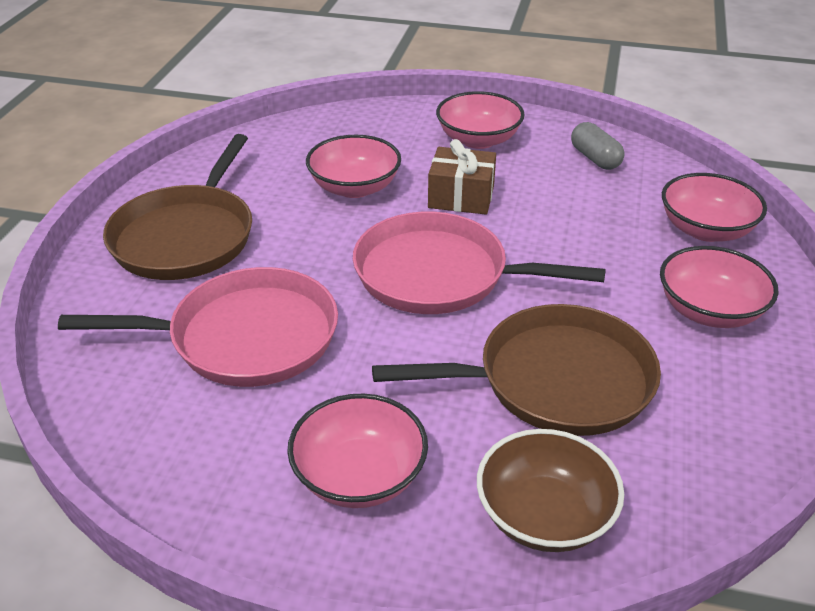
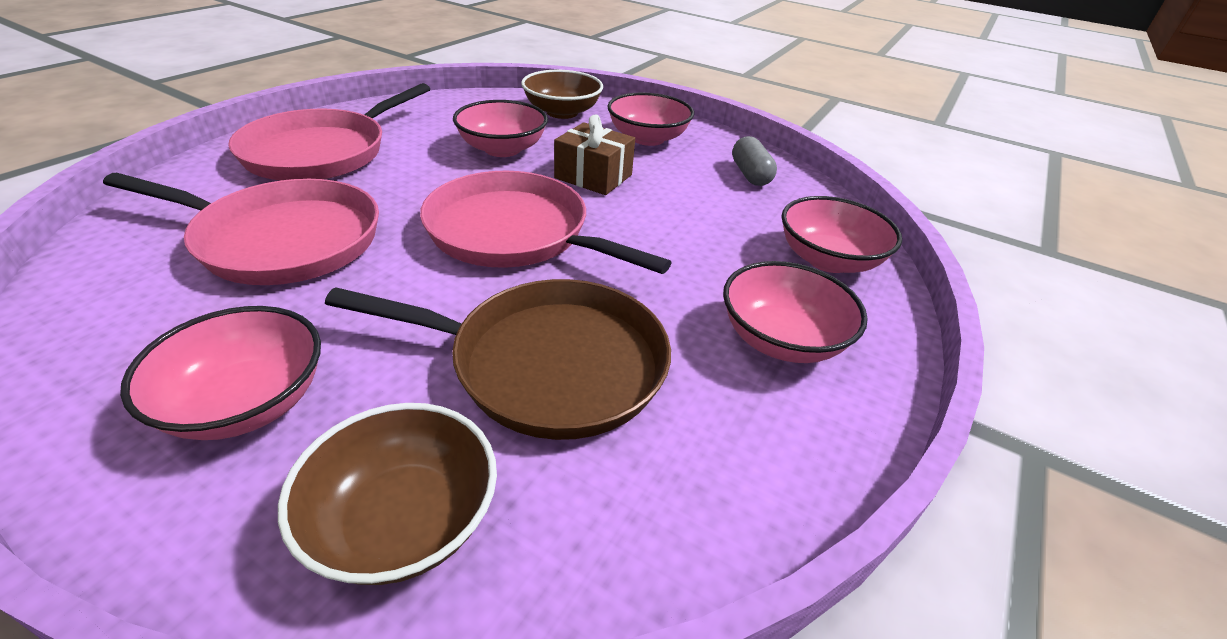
camera: 15 degrees right, 0 degrees up
brown pan [103,134,252,280] -> pink pan [228,83,430,180]
none -> brown bowl [521,70,603,119]

